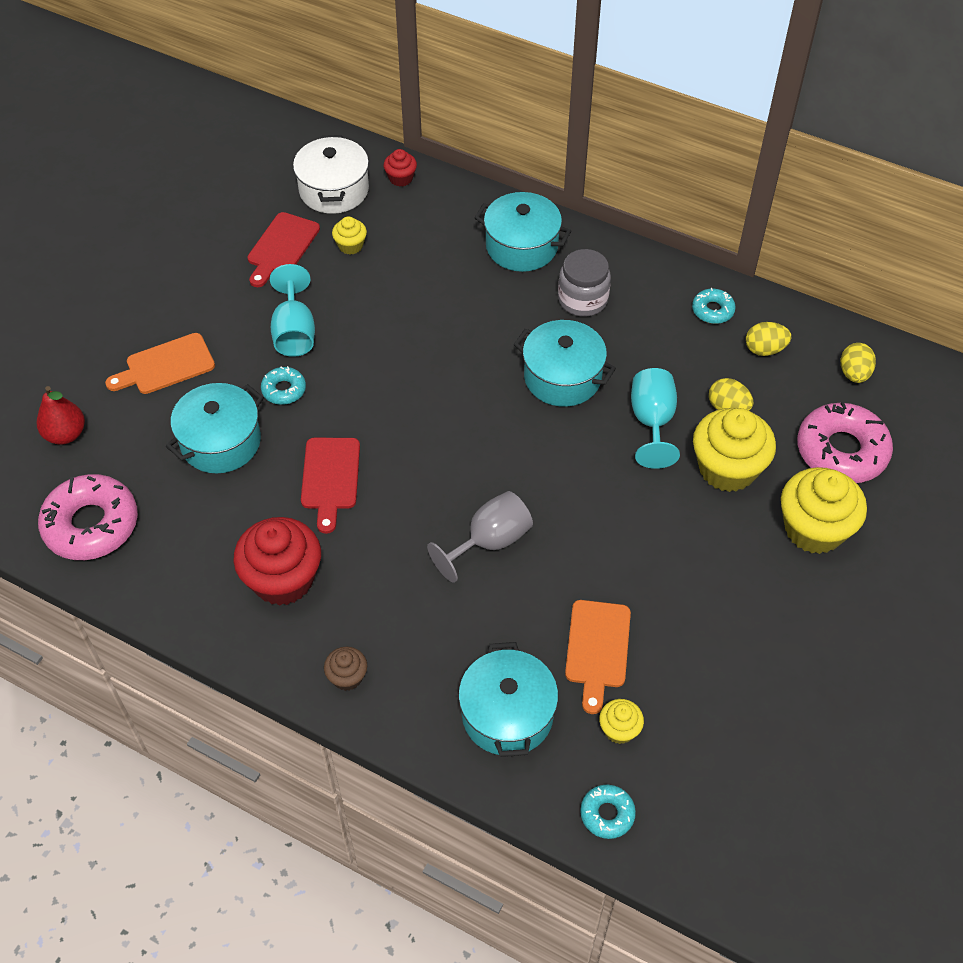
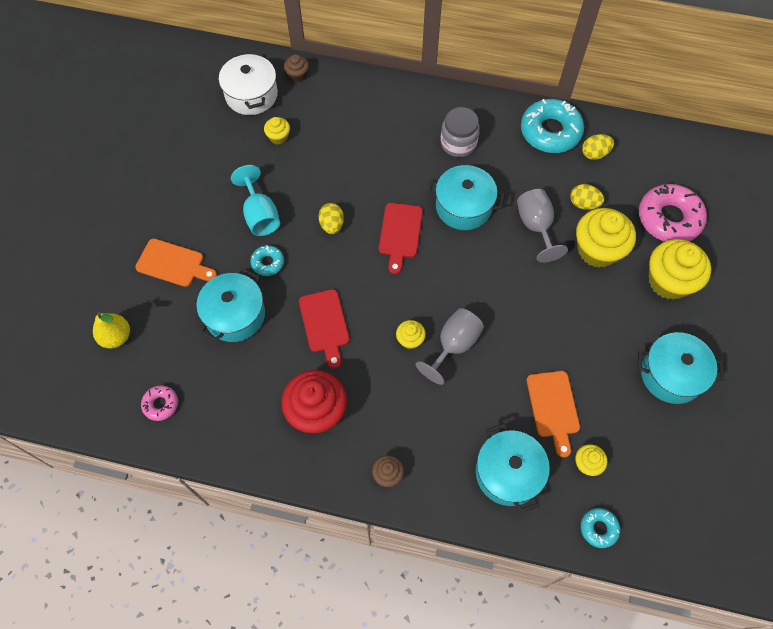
camera: 15 degrees left, 10 degrees up
red pear [37,386,85,445] -> yellow pear [93,312,130,348]
pink donut [38,474,138,560] -> pink donut [141,385,178,421], size x0.50
orange cutting board [105,333,215,394] -> orange cutting board turned 120 degrees counterclockwise [135,239,217,287]
red cutting board [247,212,320,287] -> red cutting board moved to [379,203,423,274]
red cupcake [384,149,417,187] -> brown cupcake [284,54,309,82]
turquoise pot [474,192,571,272] -> turquoise pot moved to [638,332,724,404]
turquoise goblet [631,368,680,469] -> grey goblet [517,189,568,263]
turquoise donut [692,288,736,324] -> turquoise donut [521,99,584,153], size x2.01
yellow egg [841,343,876,383] -> yellow egg moved to [318,203,344,234]
none -> yellow cupcake [396,320,426,349]

